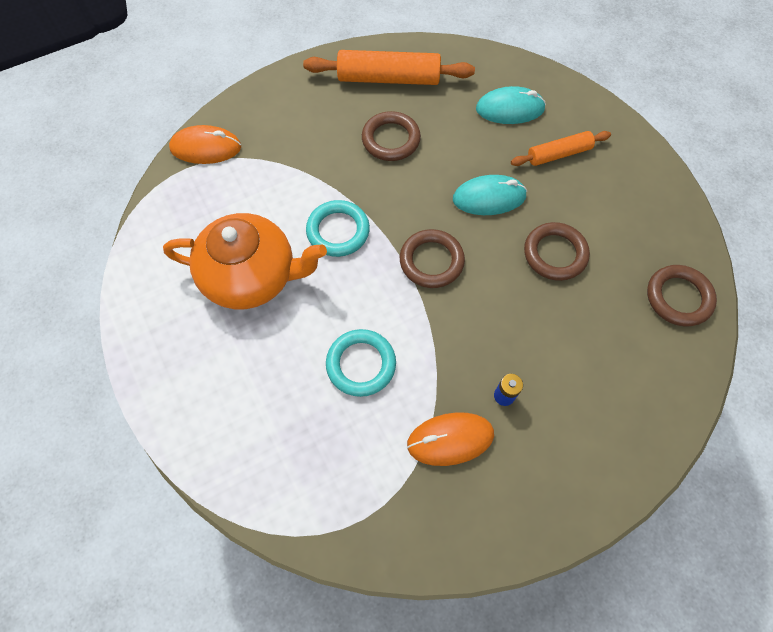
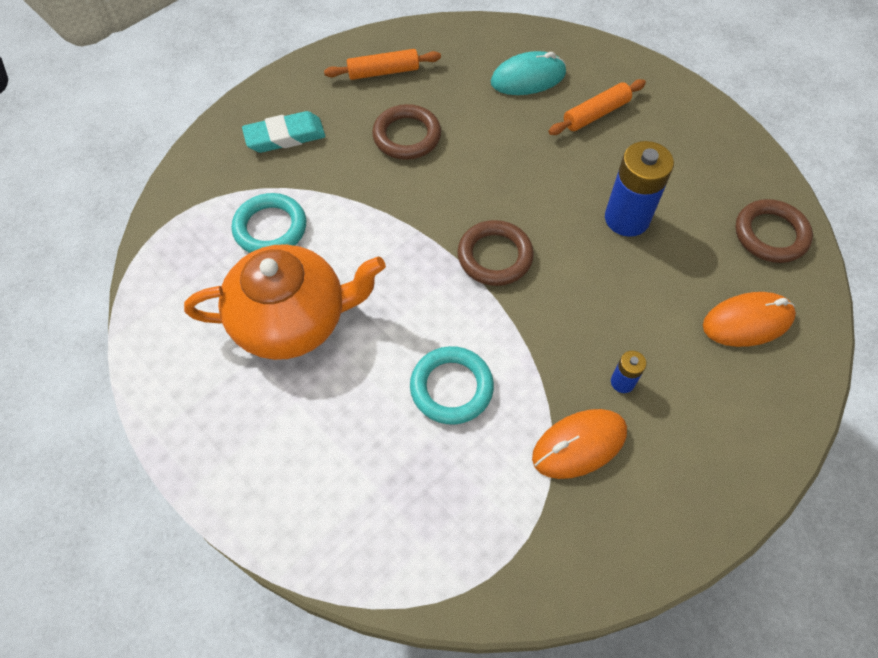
camera: 15 degrees left, 5 degrees down
orange mouse [169,125,241,164] -> orange mouse moved to [703,292,796,347]
orange rolling pin [303,50,475,85] -> orange rolling pin [324,49,441,80], size x0.60
turquoise ring [306,200,370,257] -> turquoise ring moved to [232,193,306,253]
turquoise mouse [453,175,527,215] -> none
brown ring [524,222,590,281] -> blue battery [605,141,674,237]
none -> turquoise eraser [242,111,325,153]

